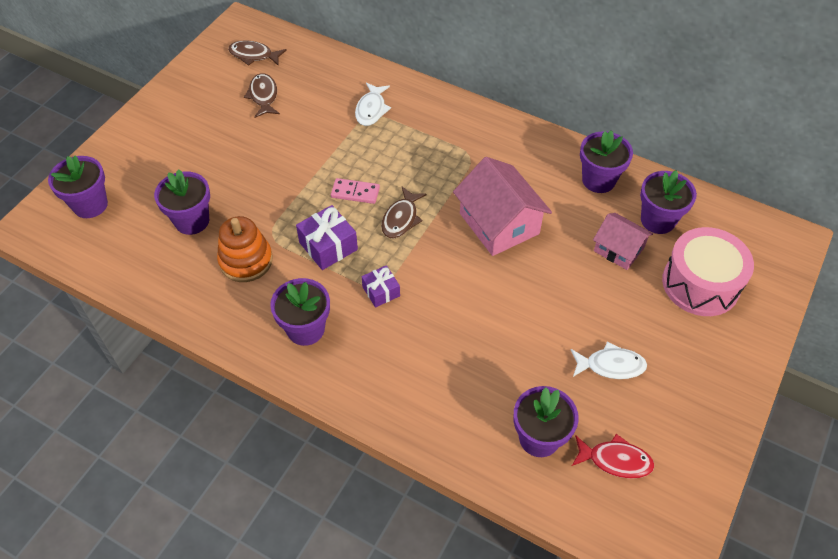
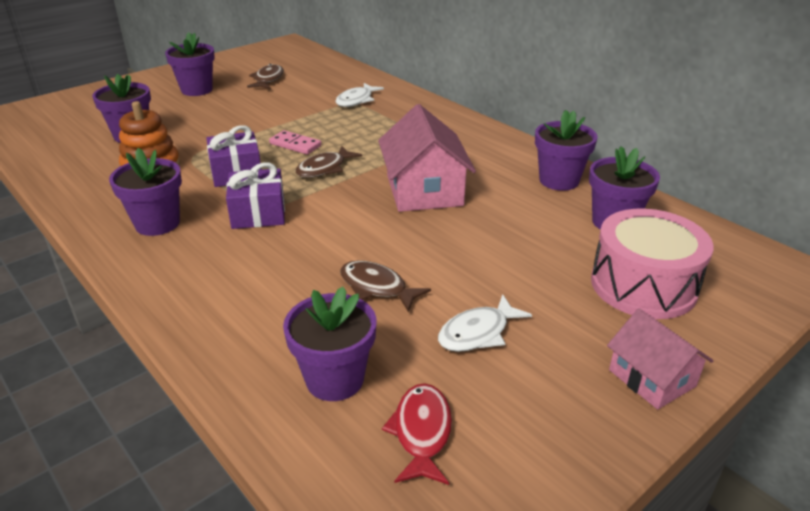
camera: 20 degrees right, 20 degrees down
purple flower pot [48,156,108,218] -> purple flower pot moved to [165,32,215,96]
brown fish [228,41,287,66] -> brown fish moved to [340,261,431,312]
purple gift [362,265,400,308] -> purple gift [226,163,285,229], size x1.57
white fish [571,342,647,379] -> white fish turned 120 degrees clockwise [438,294,532,352]
red fish [572,434,654,479] -> red fish turned 120 degrees counterclockwise [382,383,452,485]
pink house [593,213,653,270] -> pink house moved to [607,308,714,410]

